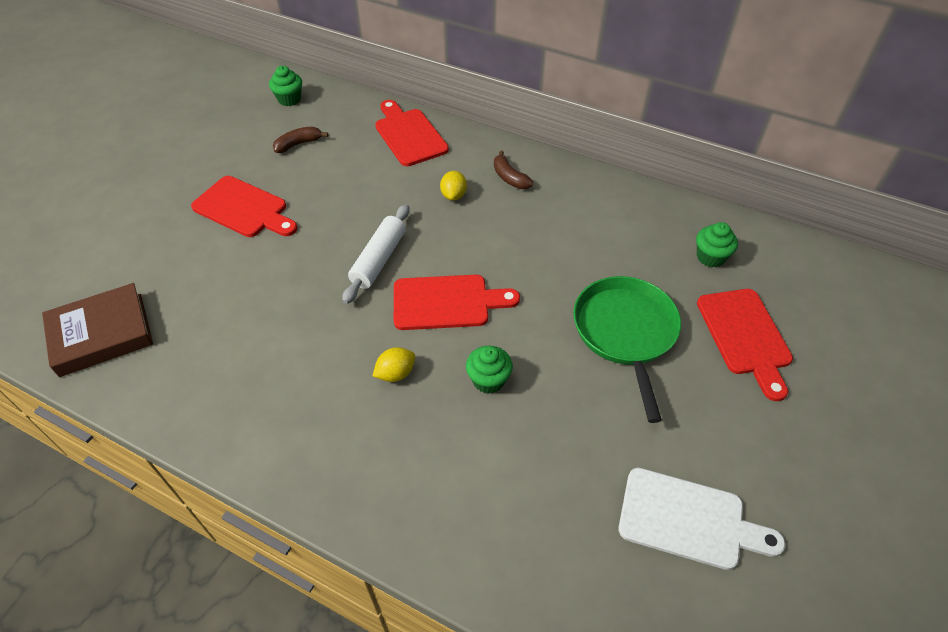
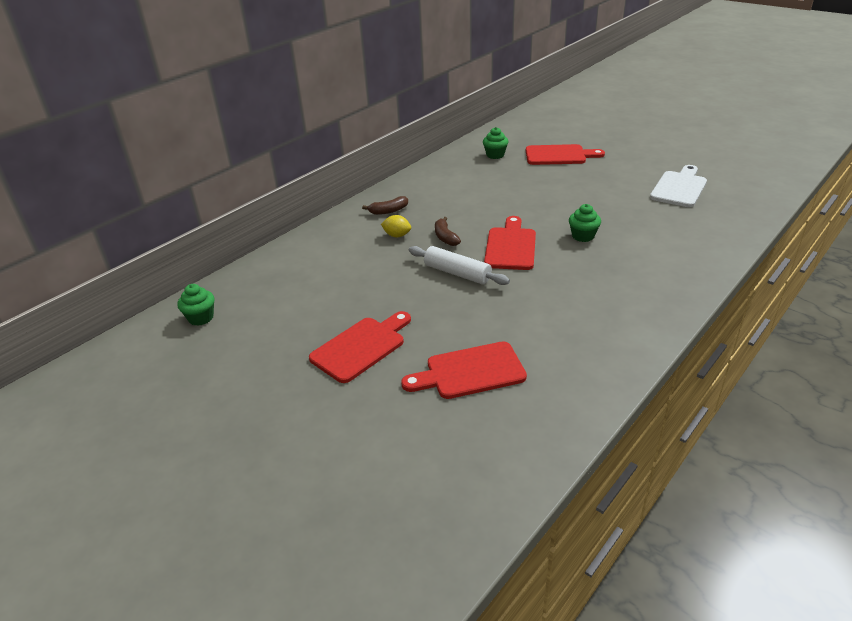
camera: 75 degrees left, 15 degrees down
brown book [42,283,153,377] -> none
brown banana [273,127,328,153] -> brown banana moved to [435,217,461,246]
yellow lemon [373,347,415,382] -> none
red cutting board [375,100,449,166] -> red cutting board moved to [401,341,527,399]
green pan [573,276,681,423] -> none

